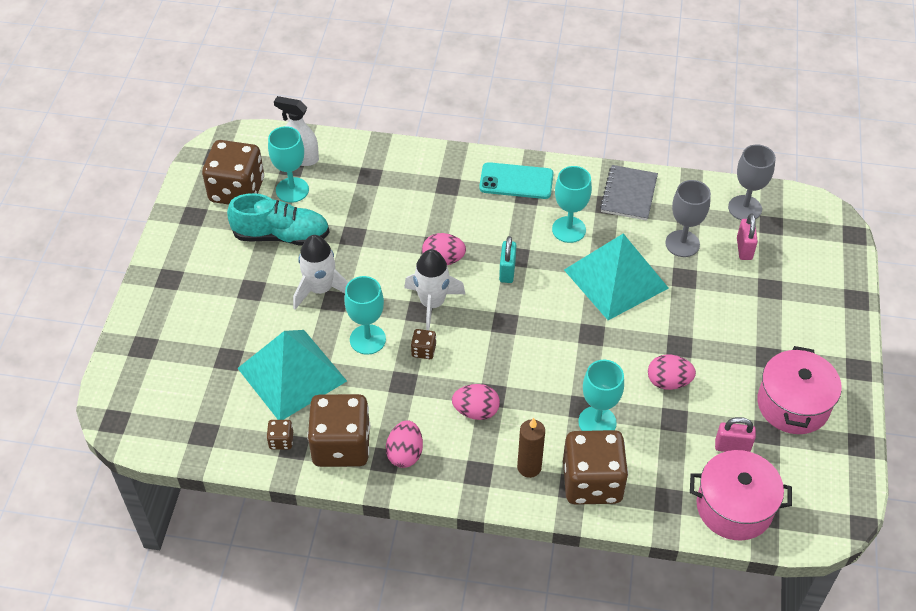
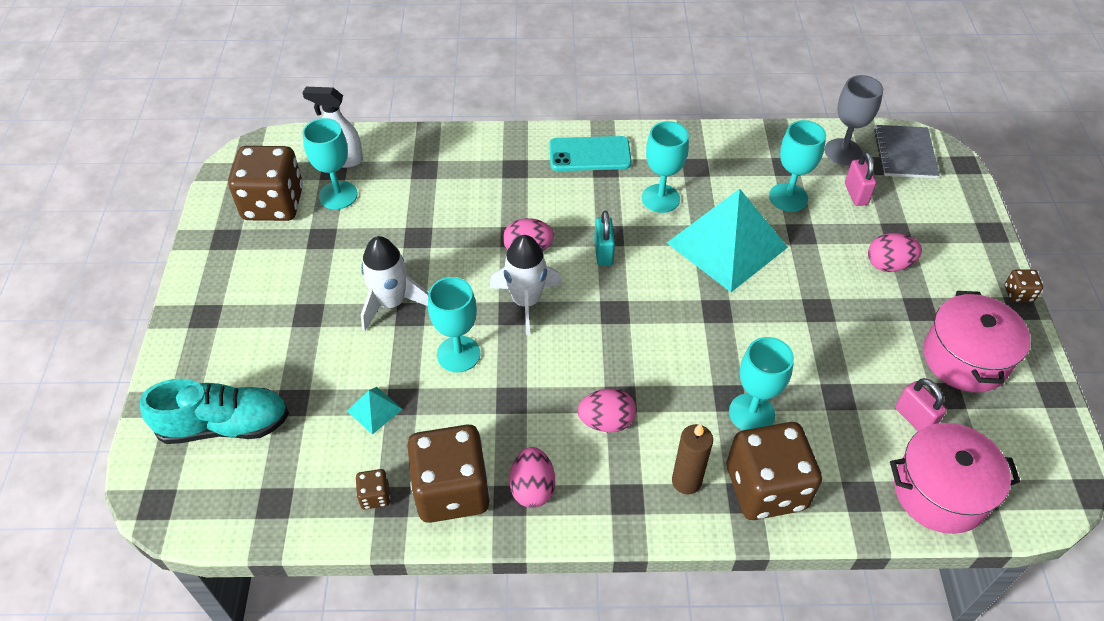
camera: 10 degrees left, 0 degrees up
turquoise shoe [227,193,330,246] -> turquoise shoe moved to [140,379,289,444]
turquoise pyramid [238,330,347,420] -> turquoise pyramid [347,387,403,435], size x0.41
brown dice [411,329,436,359] -> brown dice moved to [1005,269,1043,302]
grey notebook [600,165,658,221] -> grey notebook moved to [874,125,940,179]
pink egg [648,355,696,390] -> pink egg moved to [868,233,922,272]
grey goblet [665,180,711,257] -> turquoise goblet [769,120,826,212]
pink padlock [715,417,756,452] -> pink padlock turned 60 degrees clockwise [895,378,947,431]

